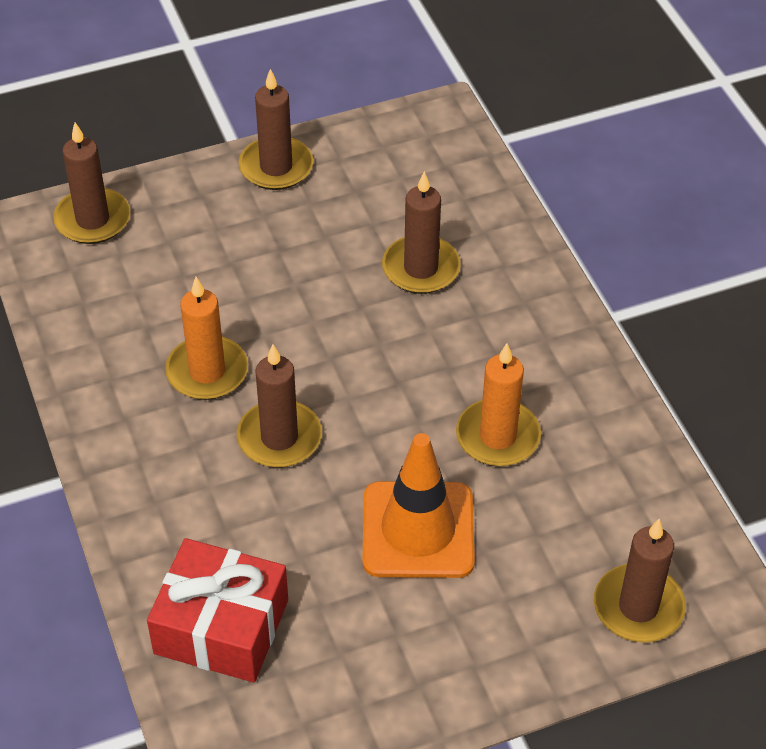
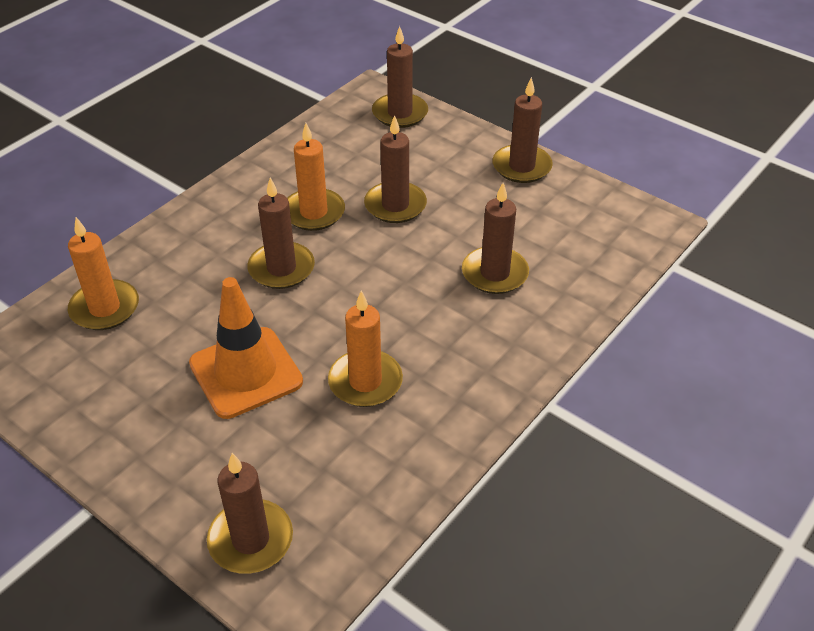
camera: 60 degrees right, 5 degrees down
red gift [147,538,288,683] -> orange candle [68,217,139,330]
none -> brown candle [364,115,427,223]

